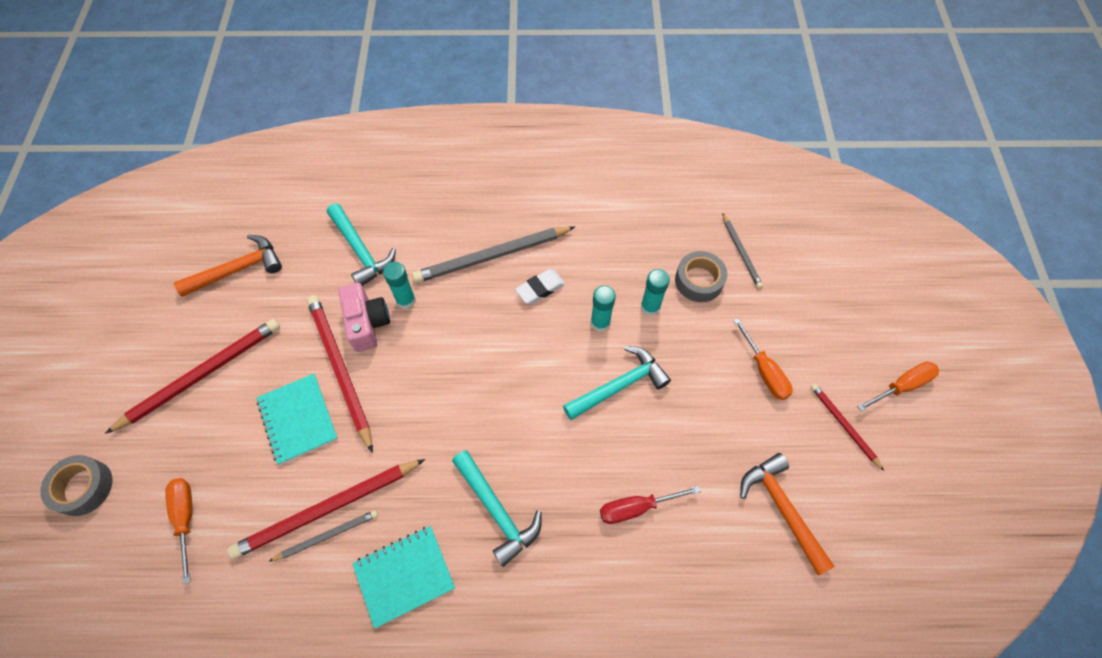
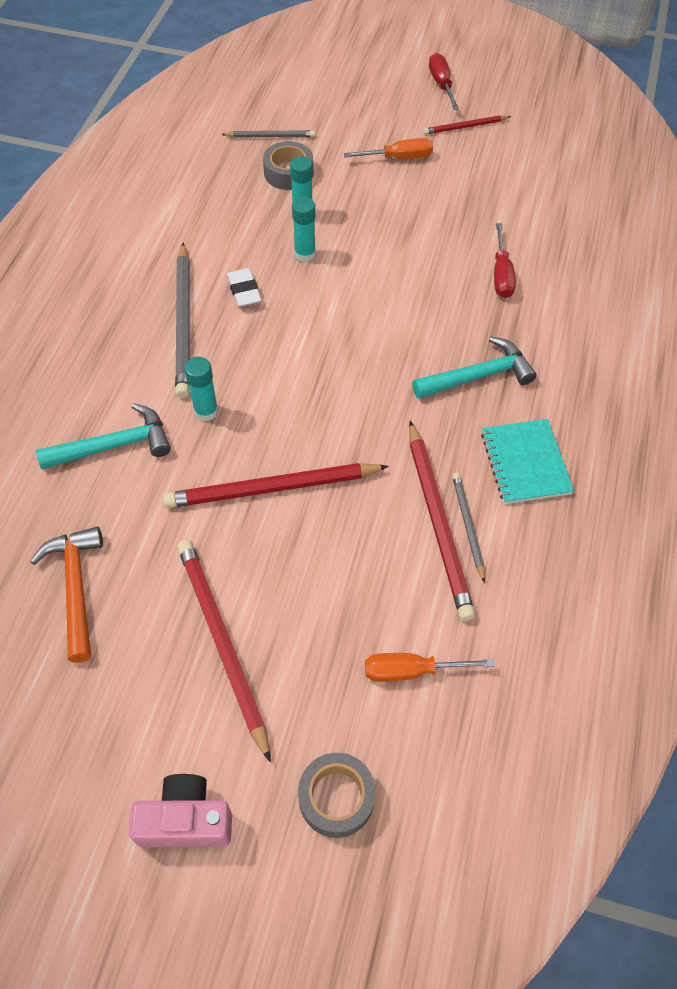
camera: 75 degrees left, 5 degrees down
turquoise notebook [257,374,338,465] -> none
pink camera [338,283,390,352] -> pink camera moved to [129,774,232,847]
turquoise hammer [563,346,671,420] -> none
orange hammer [740,453,835,575] -> none
orange screwdriver [857,362,939,411] -> red screwdriver [429,53,459,110]

